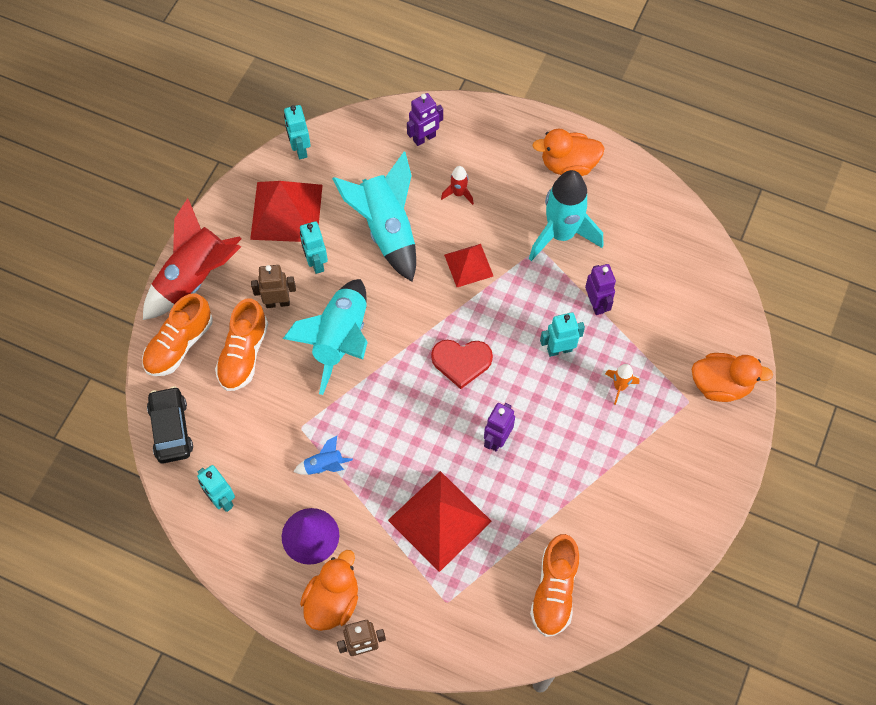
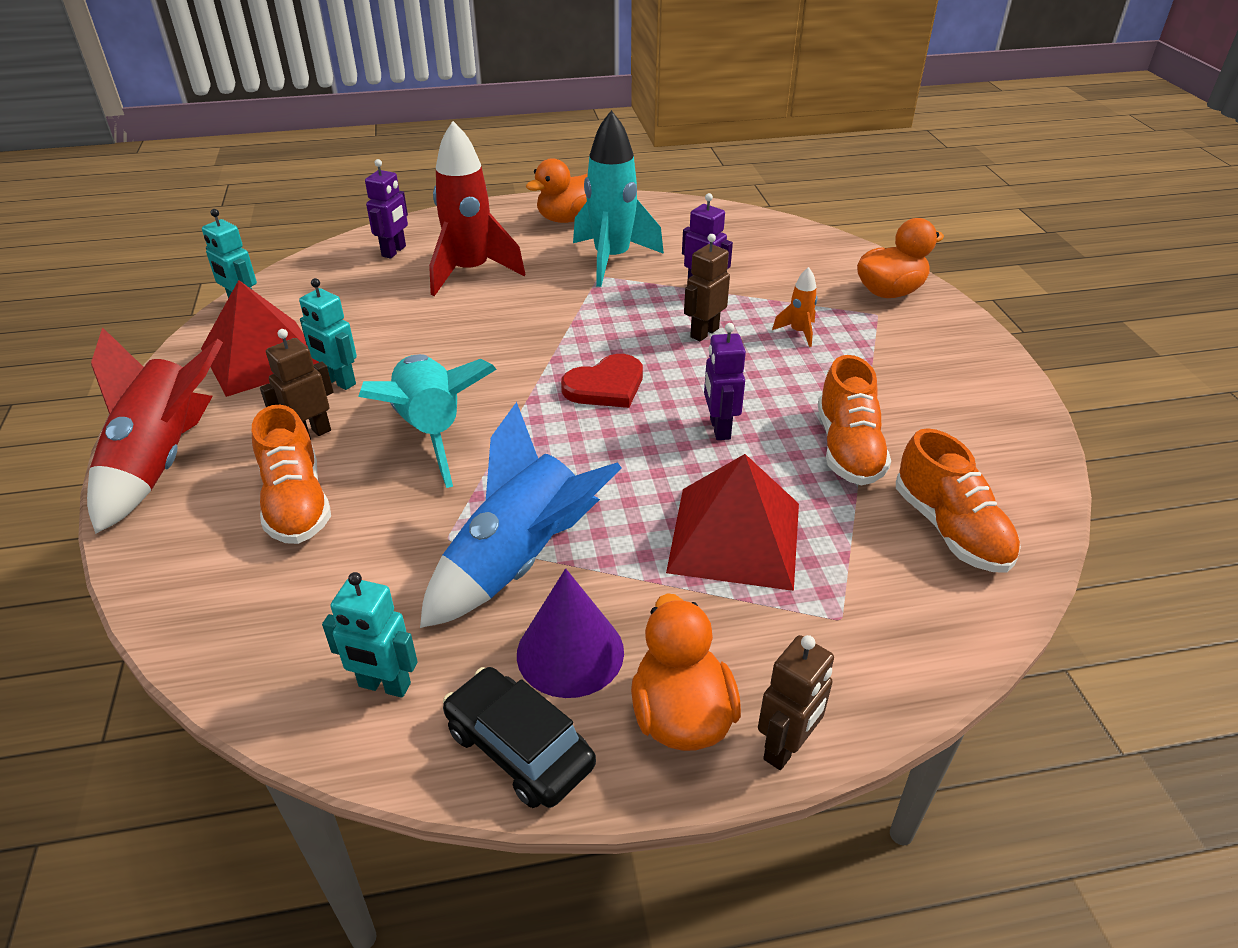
camera: 35 degrees left, 25 degrees down
orange shoe [142,293,213,376] -> orange shoe moved to [818,355,891,485]
black car [147,386,193,463] -> black car moved to [443,667,596,808]
blue rocket [294,436,353,475] -> blue rocket [420,402,622,628], size x2.27
turquoise rocket [332,152,416,282] -> none
red rocket [441,166,474,205] -> red rocket [429,121,525,296], size x2.27
red pyramid [444,244,494,287] -> none
turquoise robot [540,312,585,357] -> brown robot [684,234,730,341]

